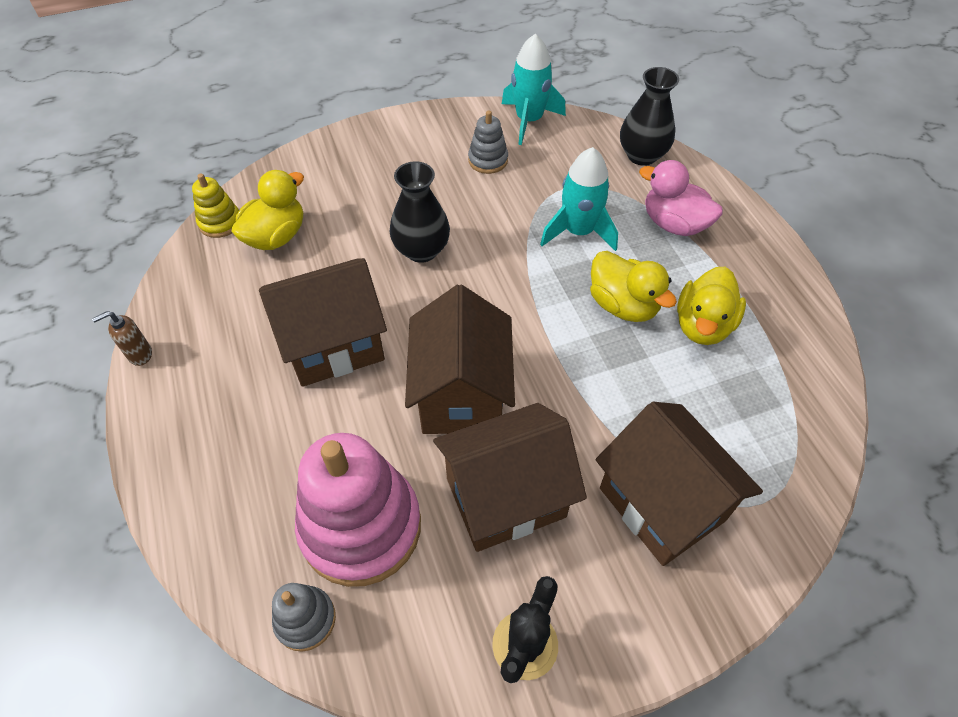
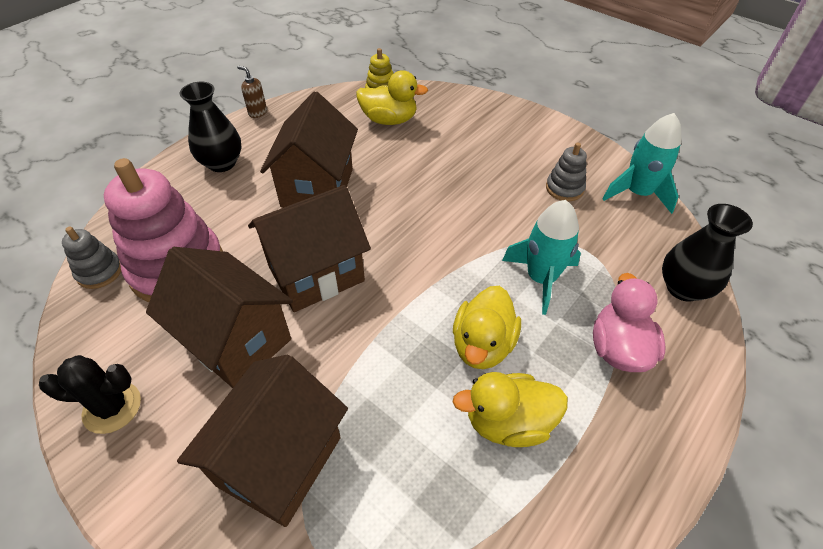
camera: 60 degrees right, 5 degrees down
brown house [259,258,387,387] -> brown house turned 60 degrees clockwise [260,91,358,208]
black vase [390,161,450,263] -> black vase moved to [180,82,242,172]

